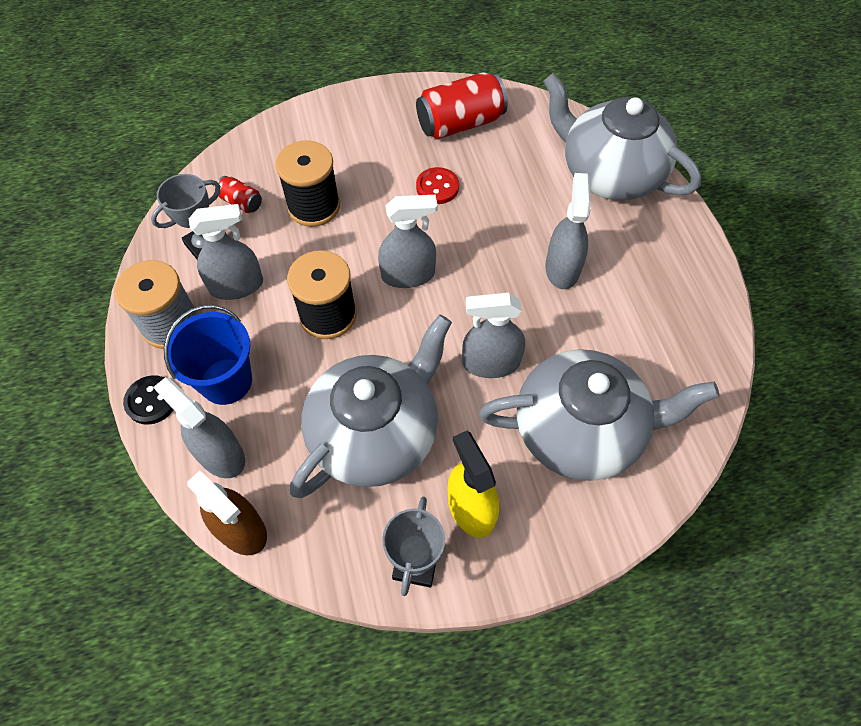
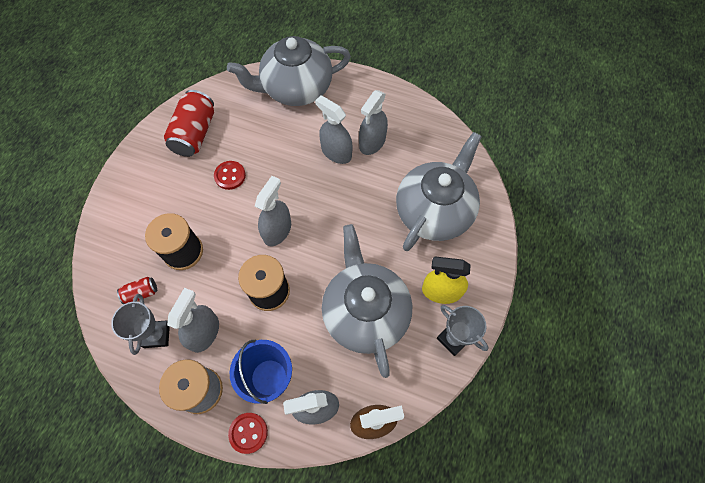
camera: 55 degrees left, 5 degrees up
black button [123,375,174,425] -> red button [228,413,268,454]
grey spray bottle [462,292,525,378] -> grey spray bottle moved to [359,90,388,155]

